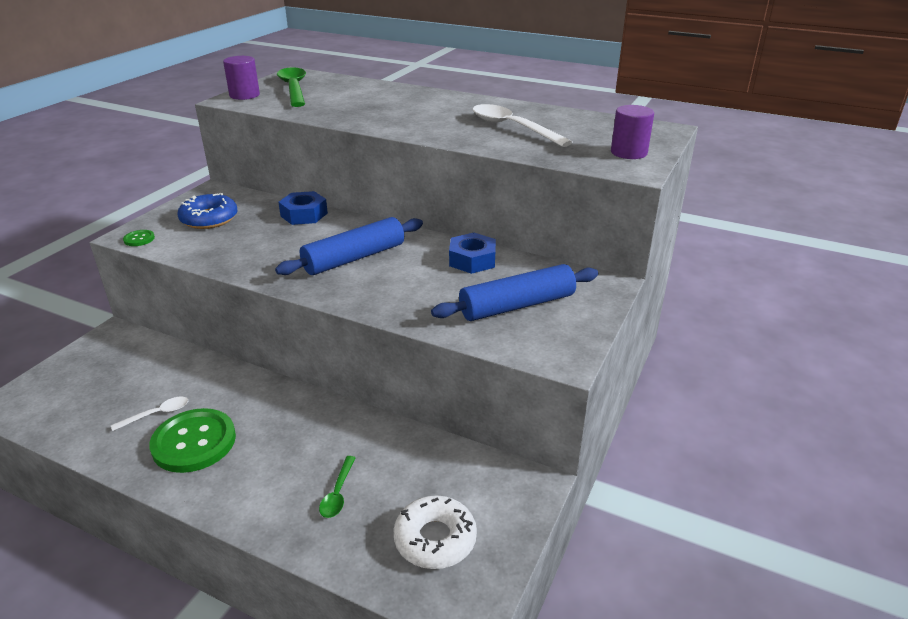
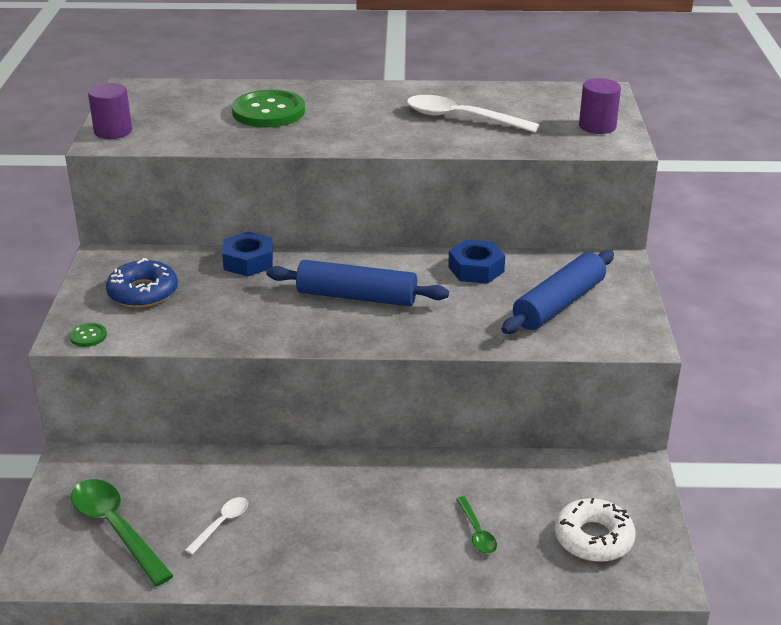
camera: 25 degrees left, 0 degrees up
green button [149,408,236,473] -> green button moved to [232,90,305,127]
blue rolling pin [275,217,423,275] -> blue rolling pin turned 75 degrees clockwise [266,260,449,306]
green spoon [277,68,306,107] -> green spoon moved to [71,479,174,586]

